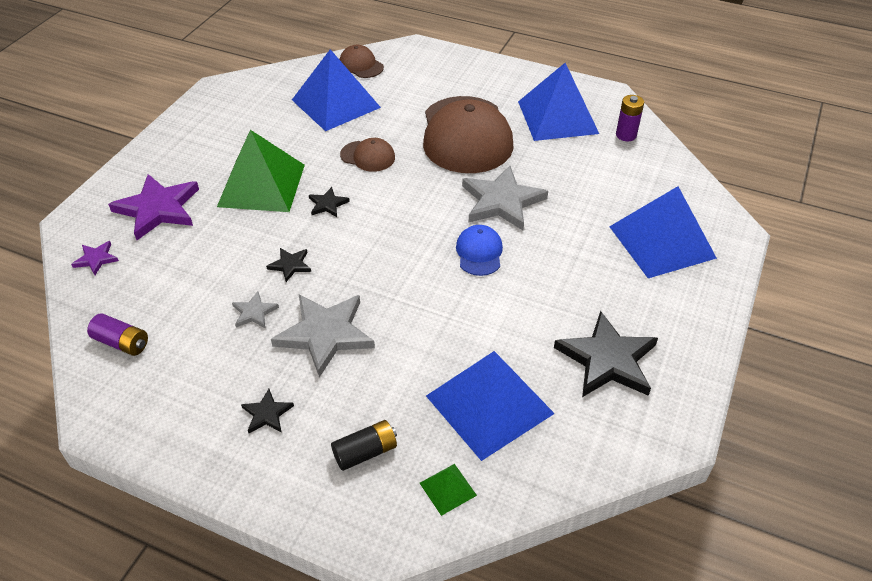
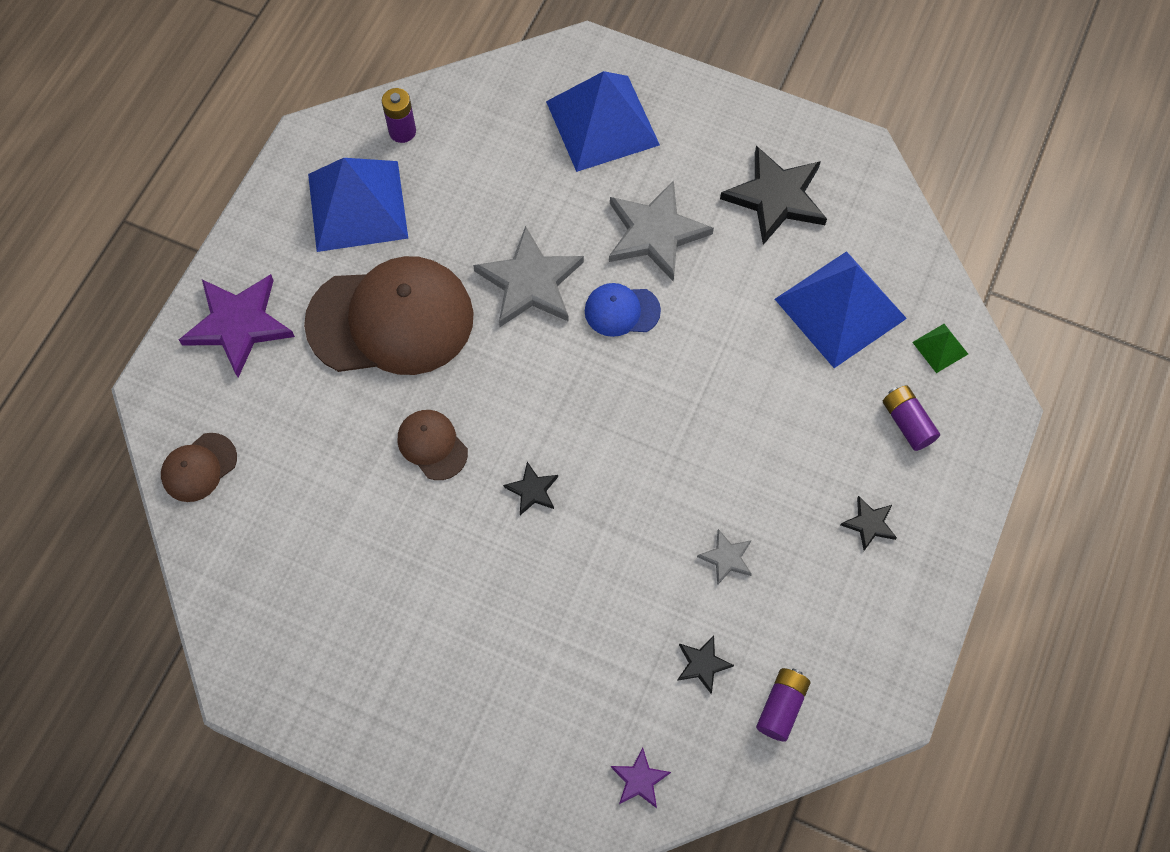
camera: 90 degrees left, 20 degrees up
purple star [108,174,199,240] -> purple star moved to [179,274,295,378]
green pyramid [217,130,305,212] -> none
black star [266,248,311,282] -> black star moved to [677,635,734,694]
grey star [271,294,375,378] -> grey star moved to [609,180,714,281]
blue pyramid [292,49,381,131] -> none
black battery [331,420,397,471] -> purple battery [883,385,940,451]
brown cap [340,138,395,172] -> brown cap turned 60 degrees counterclockwise [398,410,468,480]

